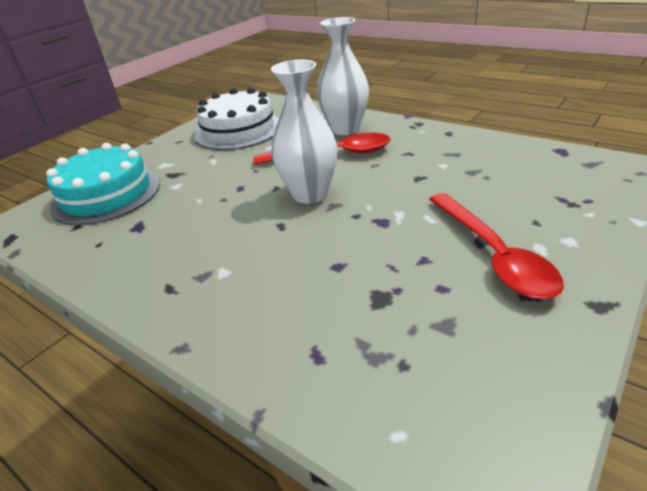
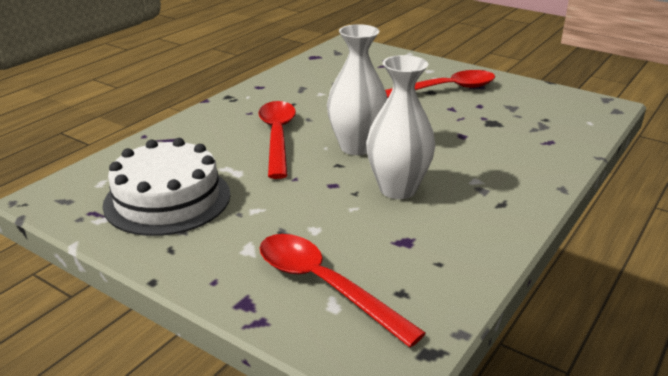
camera: 95 degrees left, 5 degrees down
turquoise cake [46,143,160,225] -> red spoon [260,234,426,348]
white vase [317,17,369,135] -> white vase moved to [366,55,435,199]

